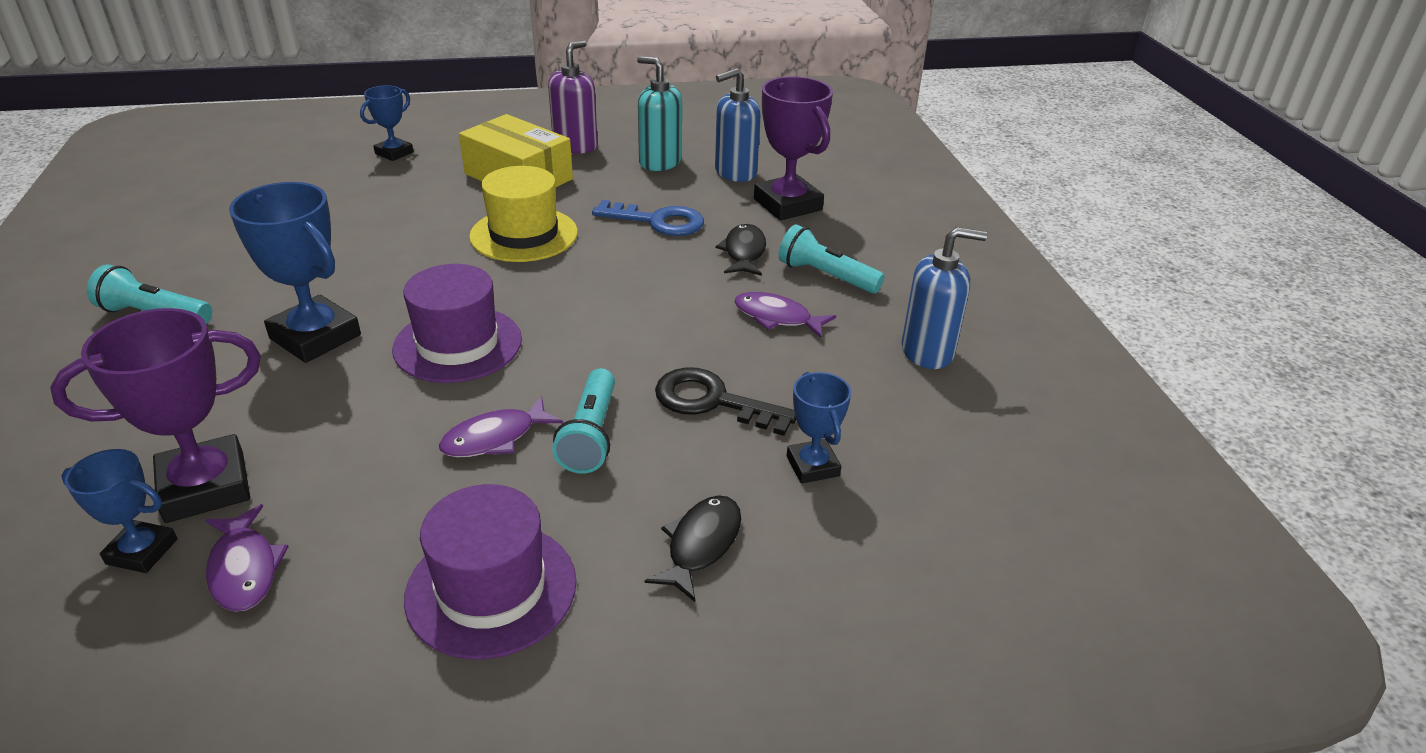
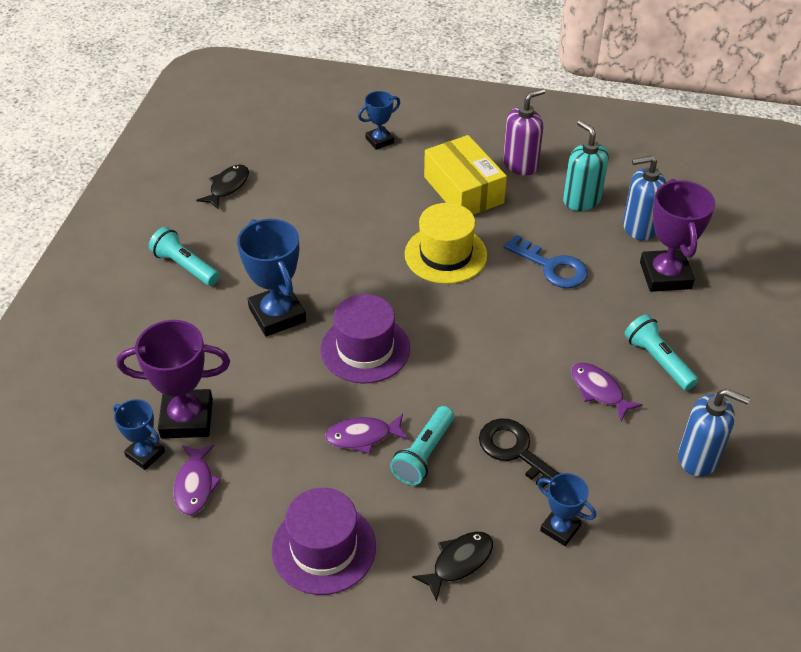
camera: 25 degrees right, 10 degrees up
black fish [716,224,766,276] -> black fish moved to [196,165,249,210]
blue trophy [787,372,851,484] -> blue trophy turned 60 degrees counterclockwise [537,473,596,546]

